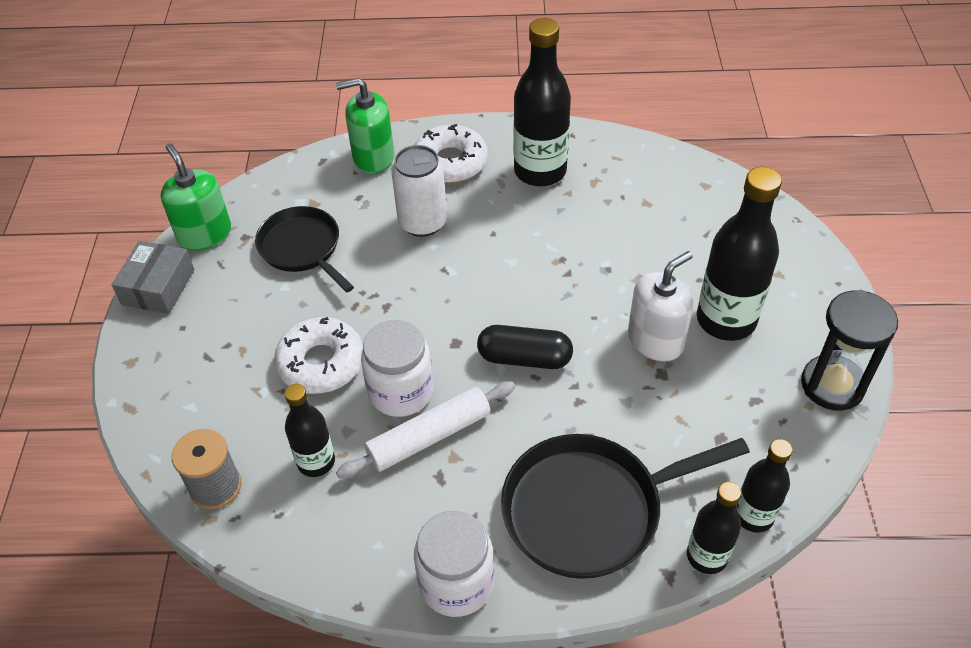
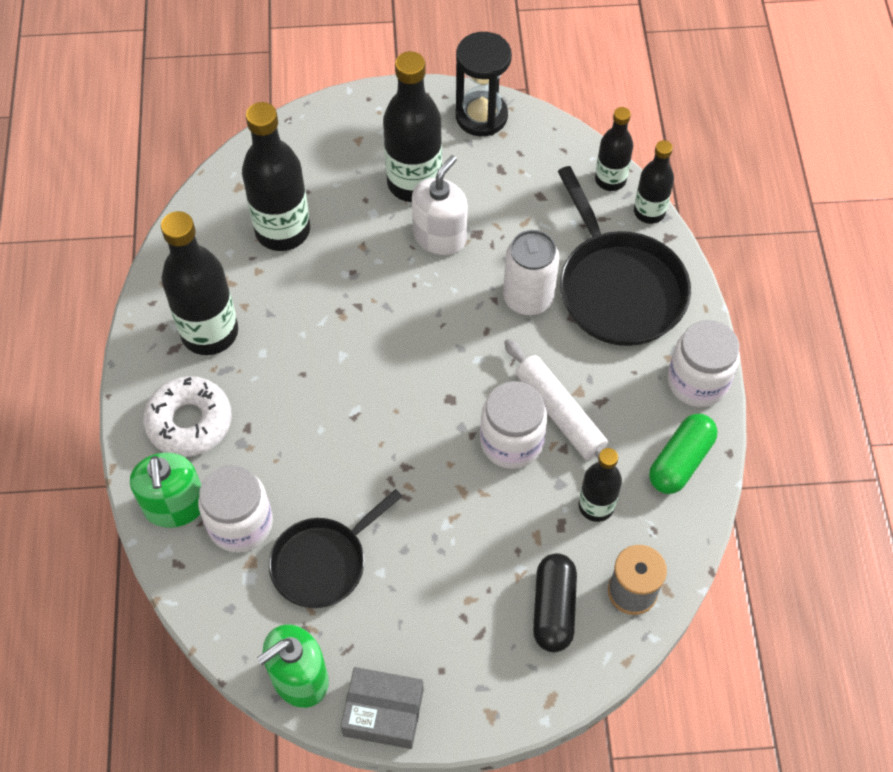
camera: 95 degrees left, 10 degrees up
white donut [274,317,363,394] -> none
white can [392,145,447,237] -> white can moved to [503,230,560,315]
black capsule [477,325,573,369] -> black capsule moved to [533,553,577,652]
white soap dispenser [628,251,693,362] -> white soap dispenser turned 75 degrees clockwise [412,155,468,256]
none -> white jar [198,465,273,553]
none -> black bottle [242,102,310,251]
none -> green capsule [649,414,717,494]

